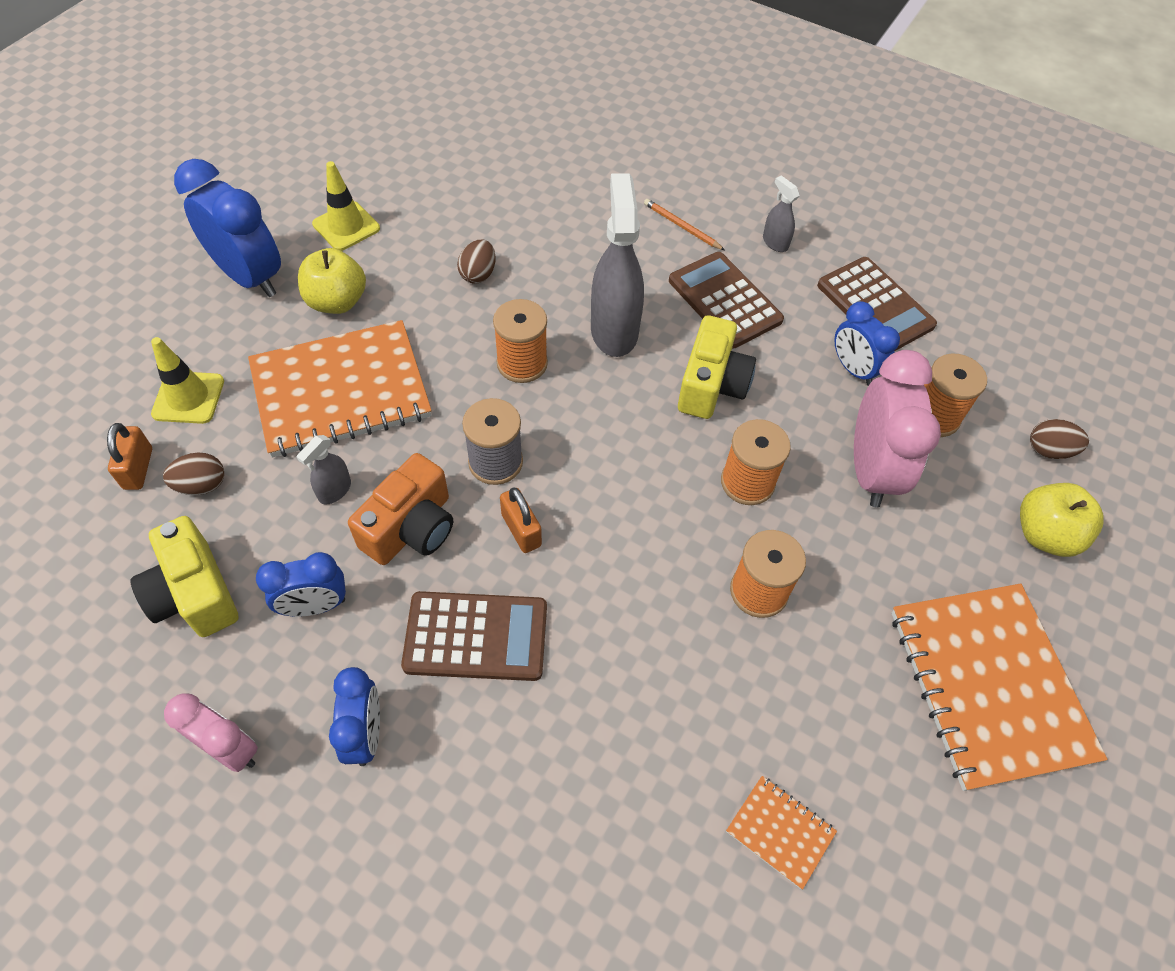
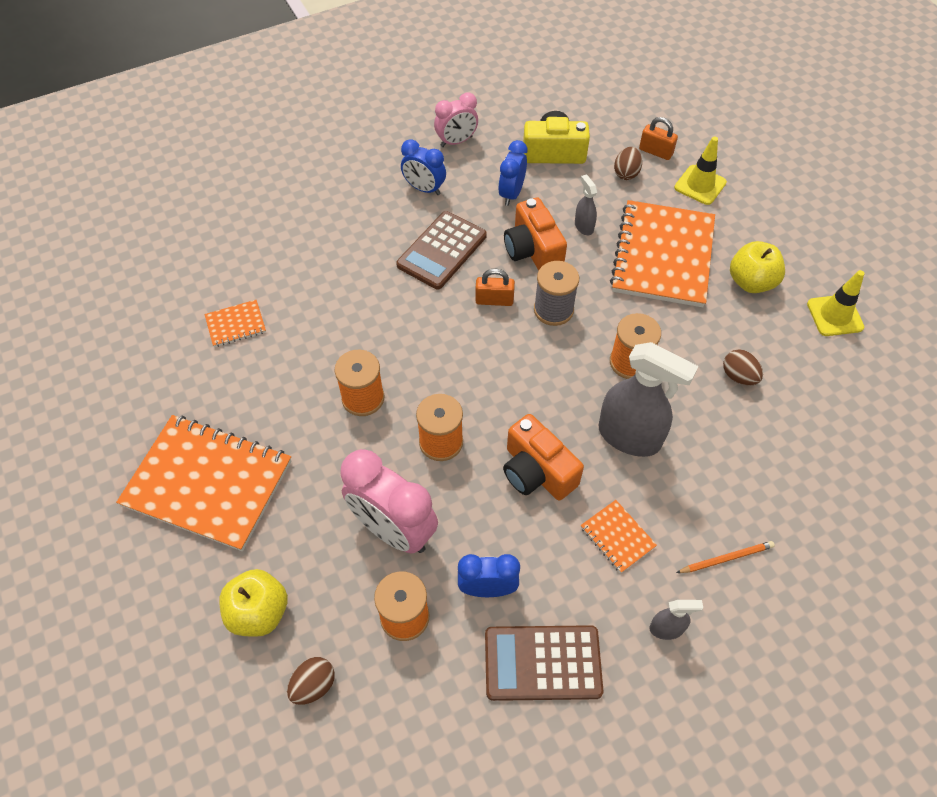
camera: 125 degrees right, 0 degrees up
blue clock [174,159,281,297] -> none
brown calculator [669,252,784,349] -> orange notebook [581,500,657,573]
yellow camera [678,315,756,419] -> orange camera [503,414,584,501]

